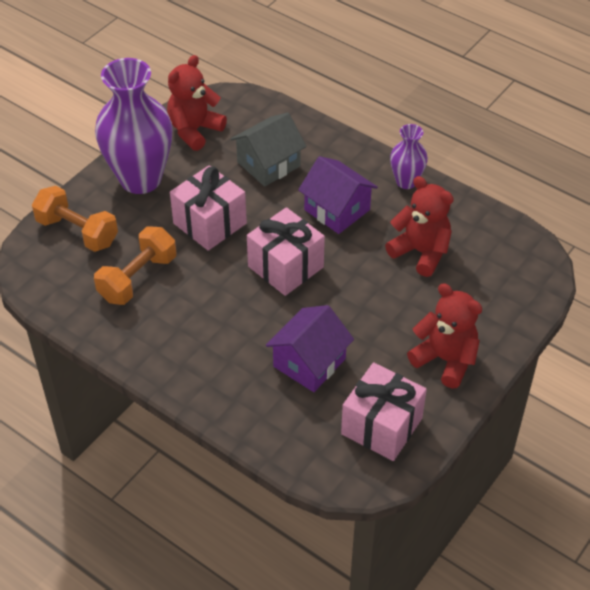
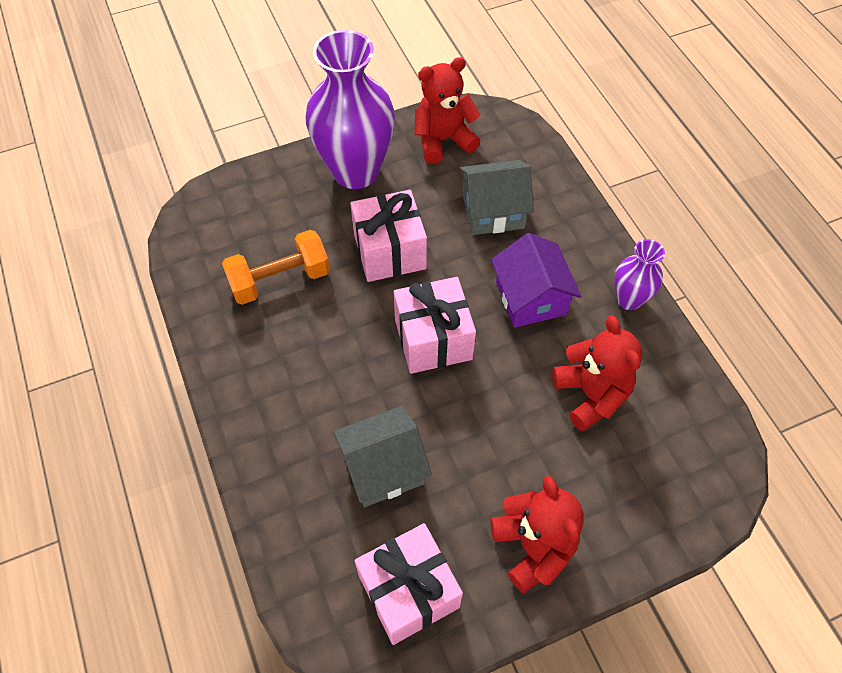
camera: 30 degrees right, 10 degrees up
orange dumbbell [32,186,118,252] -> none
purple house [266,305,354,392] -> grey house [333,406,432,507]

